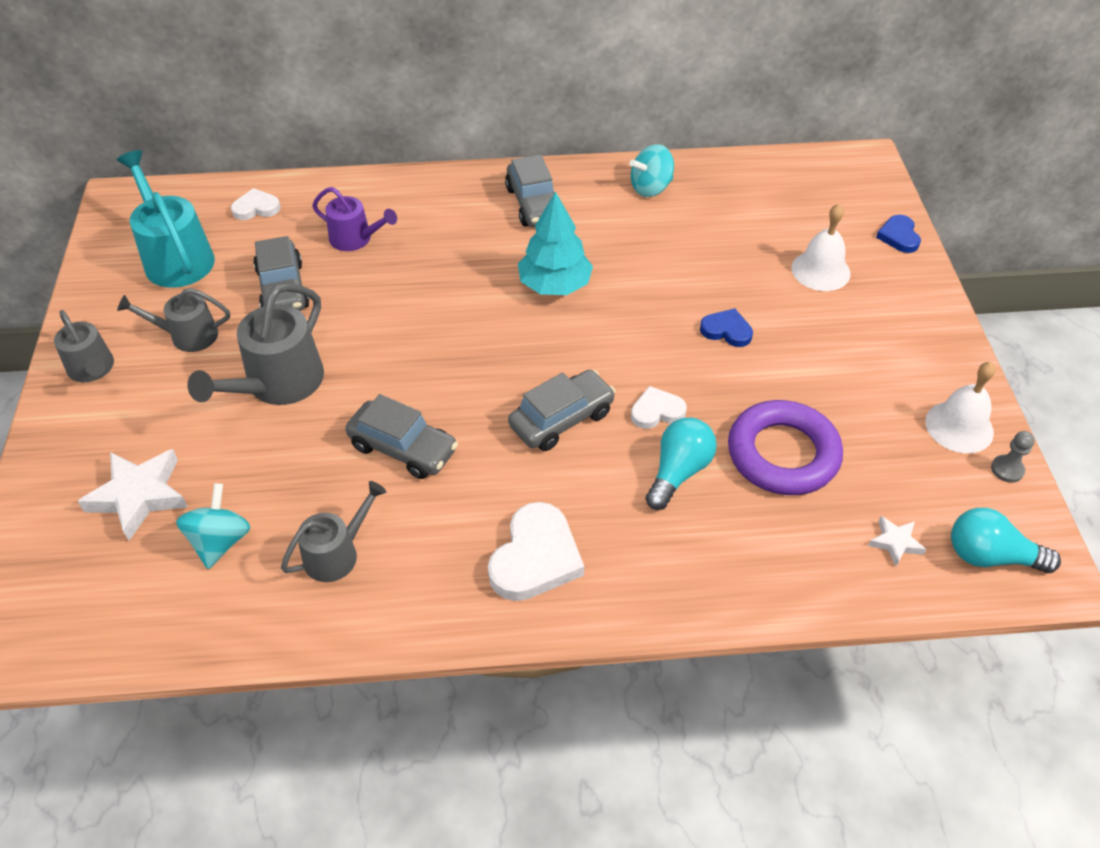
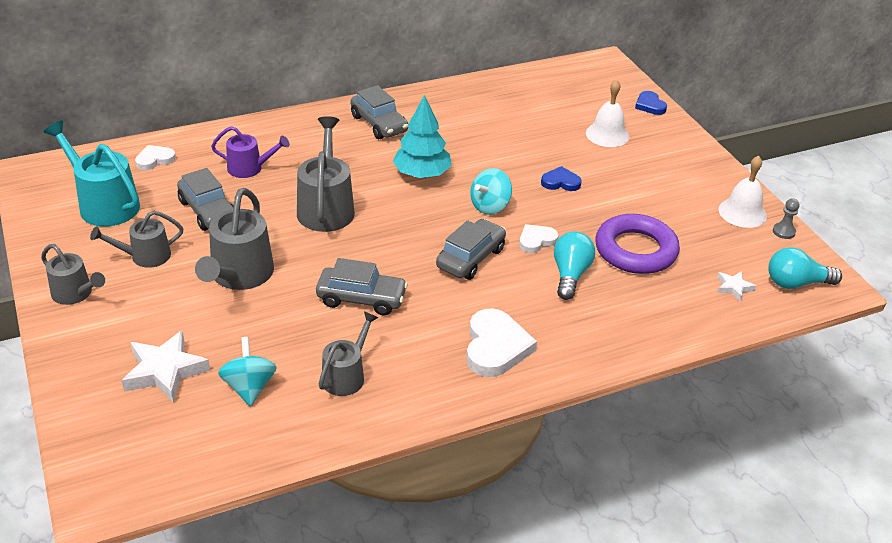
camera: 20 degrees left, 10 degrees down
turquoise spinning top [630,144,674,197] -> turquoise spinning top moved to [470,168,512,215]
none -> grey watering can [297,116,355,232]

